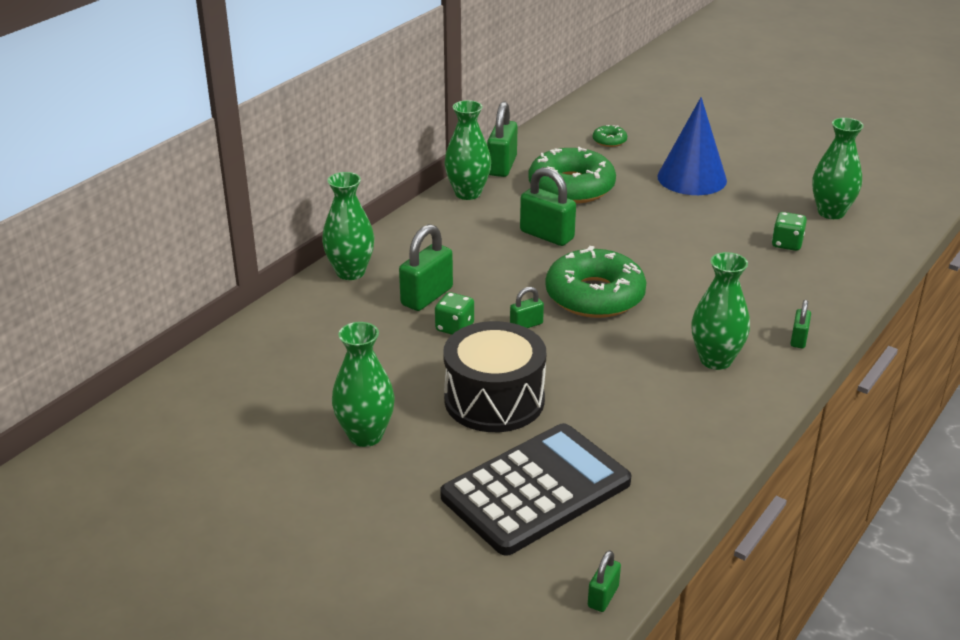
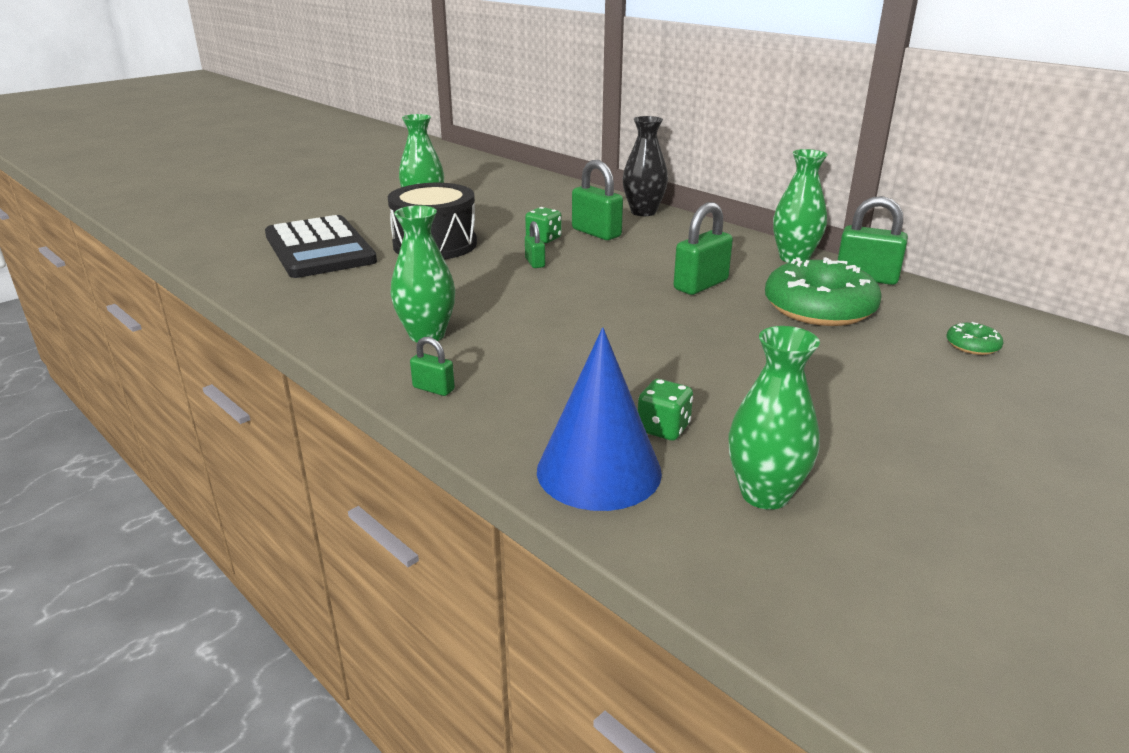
camera: 100 degrees right, 5 degrees down
green vase [322,172,375,280] -> black vase [622,116,668,216]
green donut [545,246,646,318] -> none
green padlock [588,550,621,612] -> none
blue cone [657,97,727,195] -> blue cone moved to [537,327,662,511]

